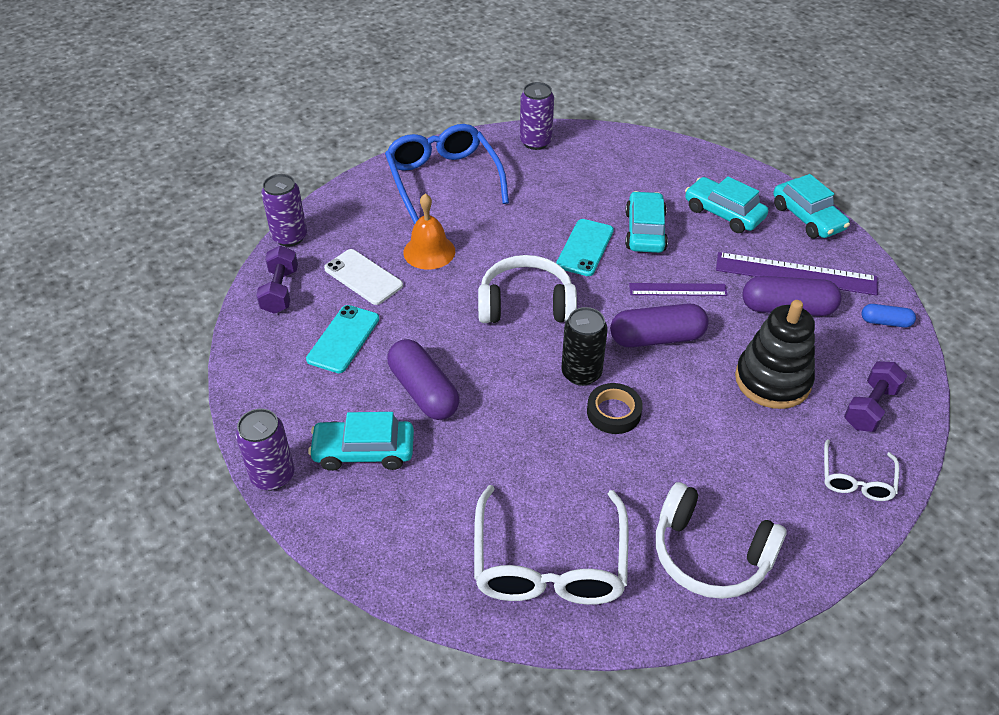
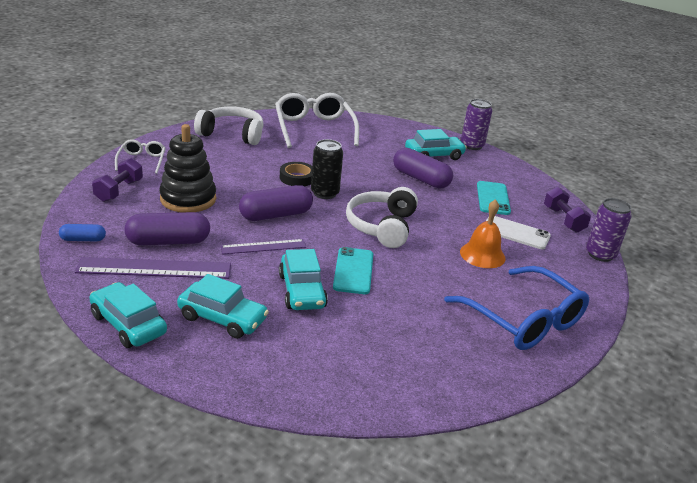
camera: 160 degrees right, 15 degrees down
white headphones [478,255,577,323] -> white headphones turned 120 degrees clockwise [346,187,418,248]
purple can [520,82,554,150] -> none

